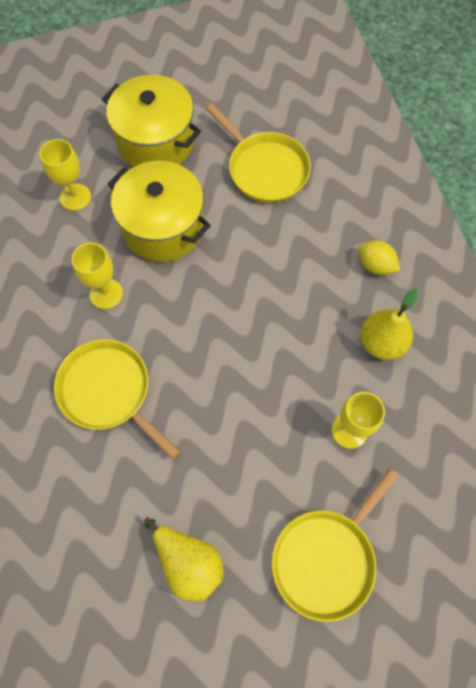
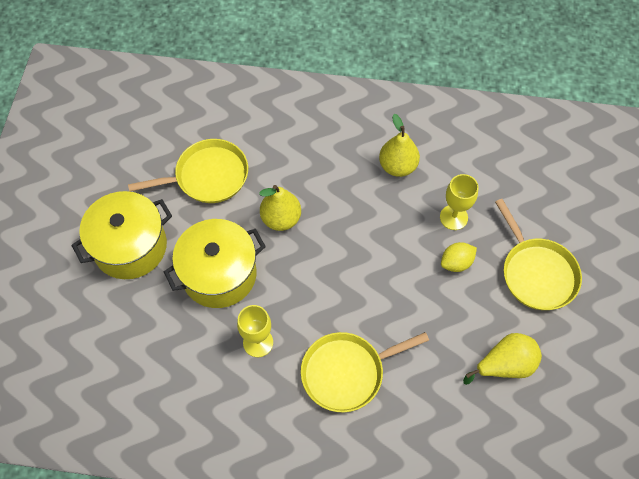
camera: 65 degrees left, 5 degrees down
yellow goblet [40,139,91,211] -> none
yellow lemon [359,240,400,275] -> yellow lemon moved to [441,242,477,272]
none -> yellow pear [259,185,301,231]

